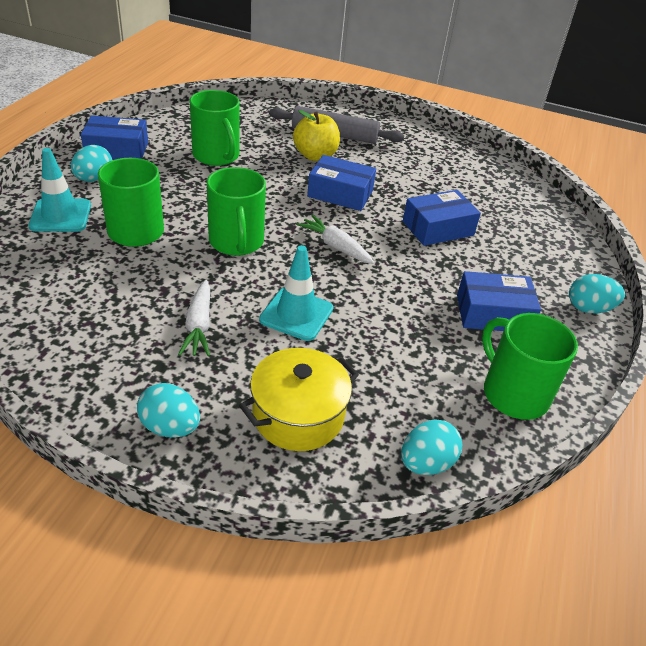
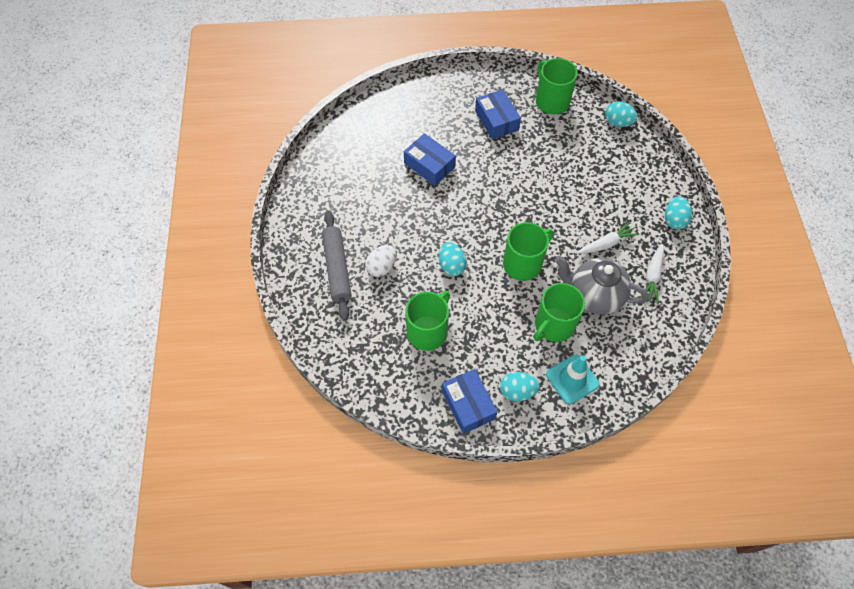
camera: 110 degrees left, 20 degrees up
yellow pot [239,348,359,451] -> none
turquoise traffic cone [259,245,333,341] -> none
yellow apple [293,110,340,161] -> white egg [365,245,396,277]
white carrot [296,215,374,264] -> white carrot moved to [640,244,664,303]
blue box [307,155,376,211] -> none
green mug [482,313,578,420] -> green mug turned 120 degrees clockwise [536,58,578,114]
turquoise egg [569,274,625,314] -> turquoise egg moved to [439,242,467,276]
none -> grey teapot [555,256,649,314]

